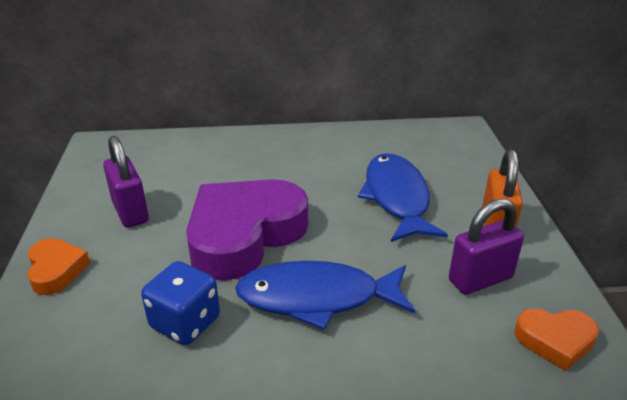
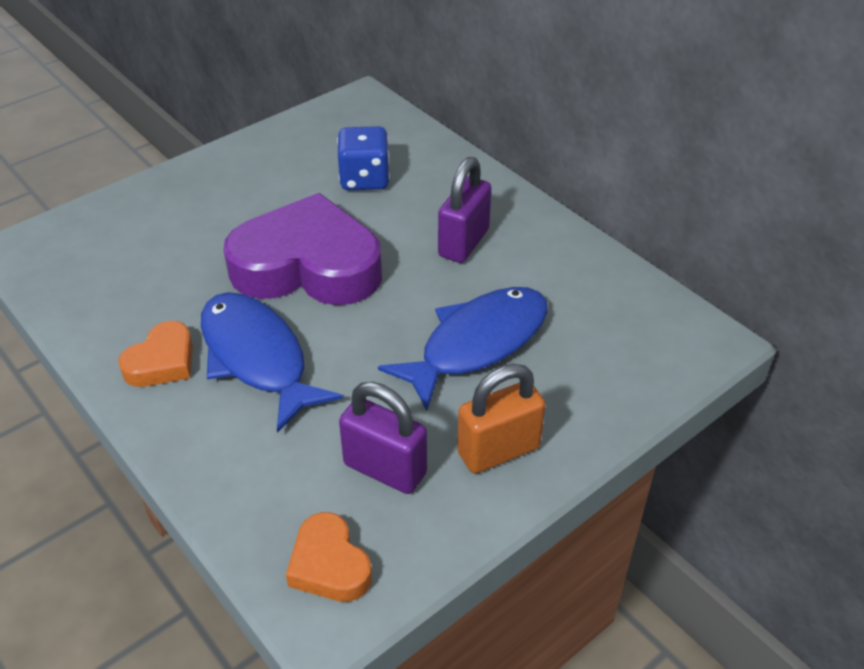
camera: 55 degrees right, 10 degrees up
orange heart [27,238,90,295] -> orange heart moved to [118,321,193,387]
purple padlock [103,136,149,228] -> purple padlock moved to [438,157,491,263]
blue dice [141,261,220,345] -> blue dice moved to [337,126,390,190]

